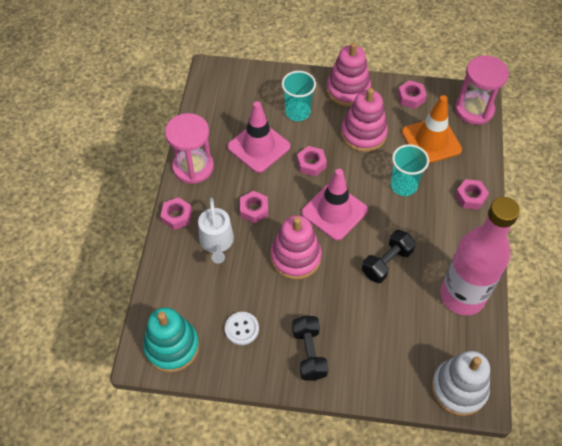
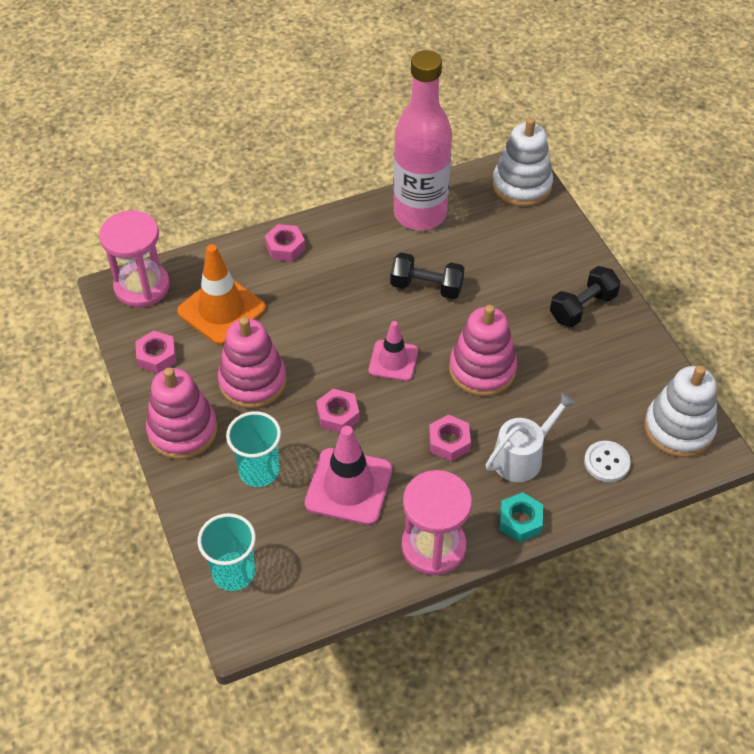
camera: 120 degrees left, 5 degrees down
turquoise stacking toy [143,307,199,373] -> white stacking toy [644,366,717,457]
pink nut [161,197,192,230] -> turquoise nut [499,492,543,542]
white button [225,312,259,345] -> white button moved to [584,441,631,482]
pink traffic cone [302,169,368,241] -> pink traffic cone [369,321,418,381], size x0.63
turquoise cup [390,144,429,196] -> turquoise cup moved to [198,513,256,591]

